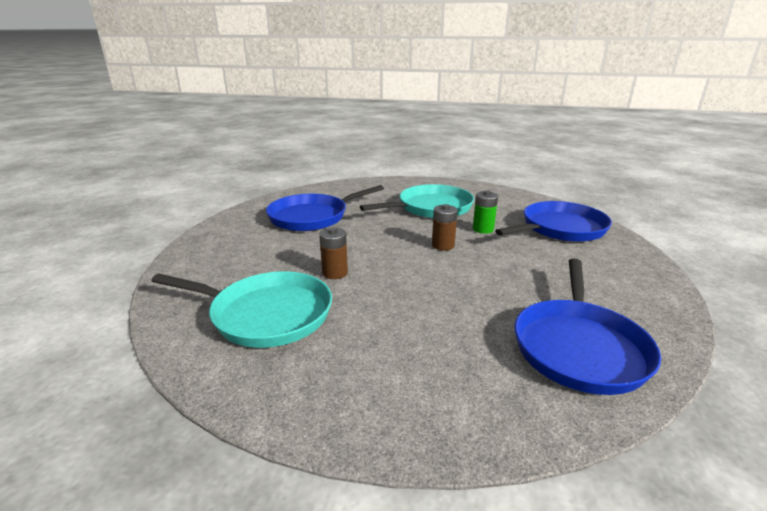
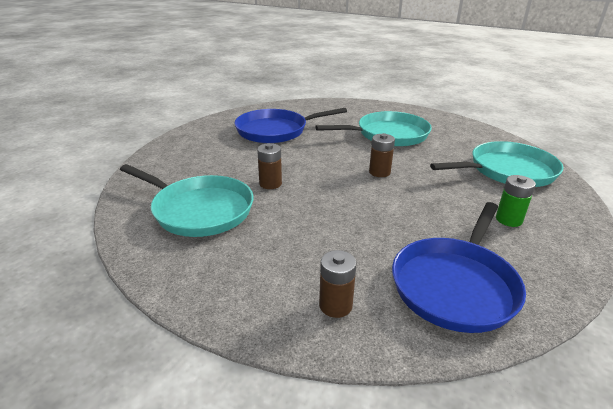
camera: 15 degrees right, 5 degrees up
green battery [473,190,498,234] -> green battery moved to [496,175,536,227]
blue pan [495,201,612,242] -> turquoise pan [430,141,563,187]
none -> brown battery [319,250,357,318]

